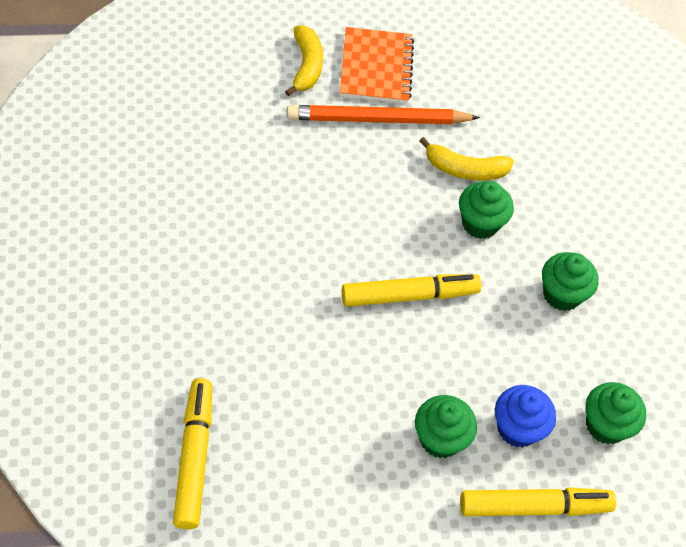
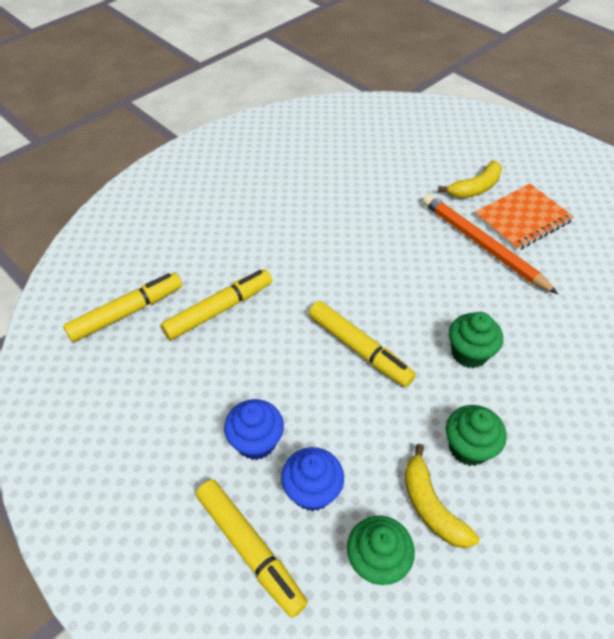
camera: 60 degrees right, 5 degrees down
green cupcake [415,395,477,458] -> blue cupcake [224,399,284,460]
yellow banana [419,137,514,180] -> yellow banana moved to [404,444,479,548]
none -> yellow marker [161,269,272,340]

